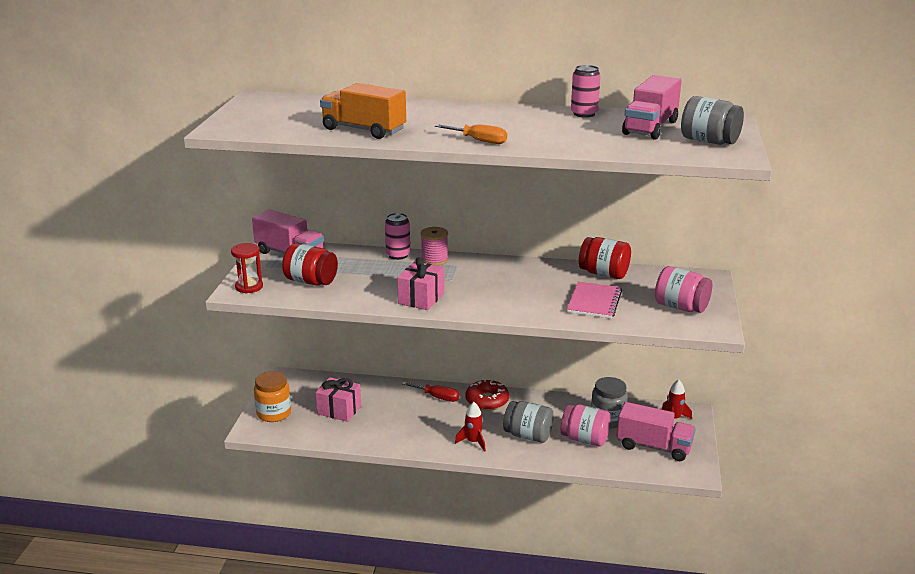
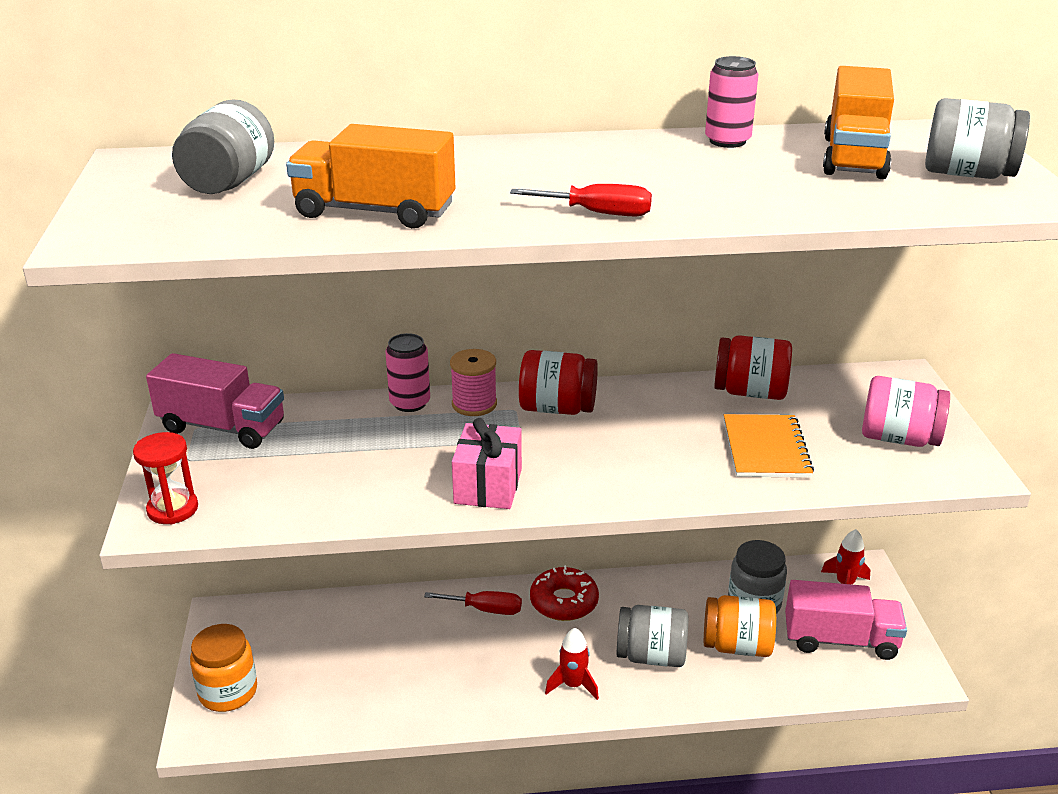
camera: 15 degrees left, 5 degrees up
red jar [282,243,338,285] -> red jar moved to [519,350,598,415]
pink gift [315,377,361,422] -> none
orange screwdriver [435,124,507,144] -> red screwdriver [510,184,652,216]
pink jar [561,404,611,447] -> orange jar [704,595,776,657]
pink notebook [567,282,622,319] -> orange notebook [724,414,814,478]
pink truck [622,75,682,140] -> orange truck [823,66,894,179]
none -> grey jar [172,100,274,194]

